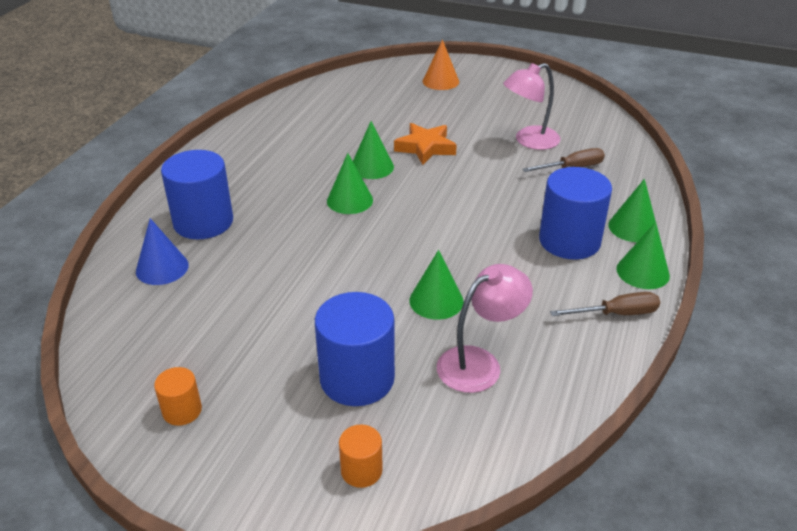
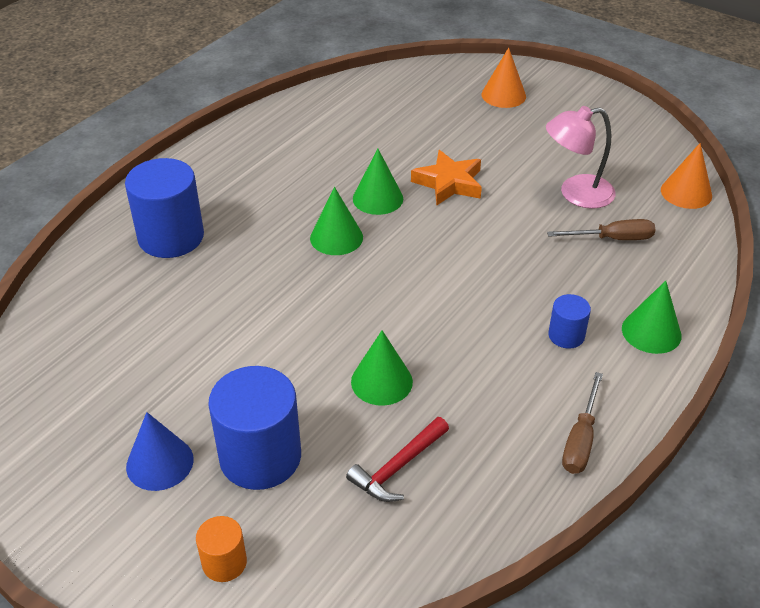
camera: 15 degrees right, 5 degrees up
blue cone [136,218,189,285] -> blue cone moved to [126,412,194,491]
orange cylinder [154,367,202,426] -> none
pink lamp [437,264,533,393] -> red hammer [346,417,449,502]
blue cylinder [539,167,612,260] -> blue cylinder [548,294,591,349], size x0.50
brown screwdriver [550,292,660,316] -> brown screwdriver turned 105 degrees clockwise [562,372,603,474]
green cone [616,222,670,289] -> none
none -> orange cone [661,143,712,209]

